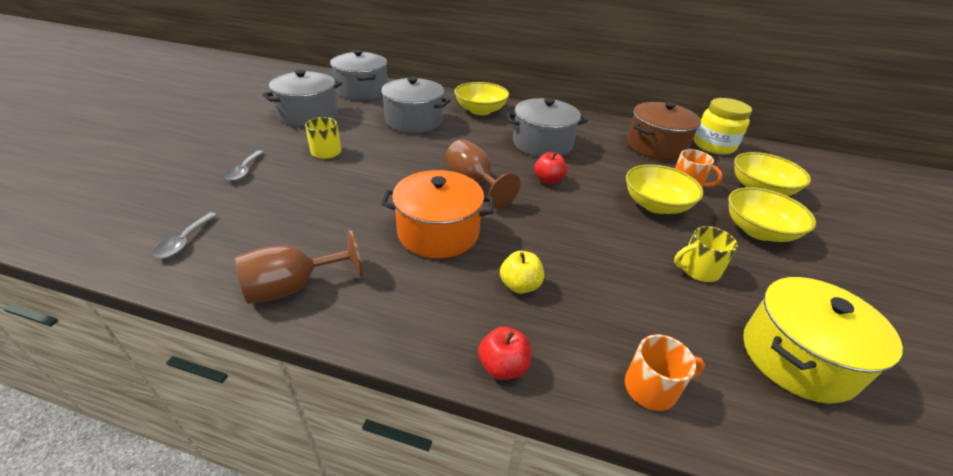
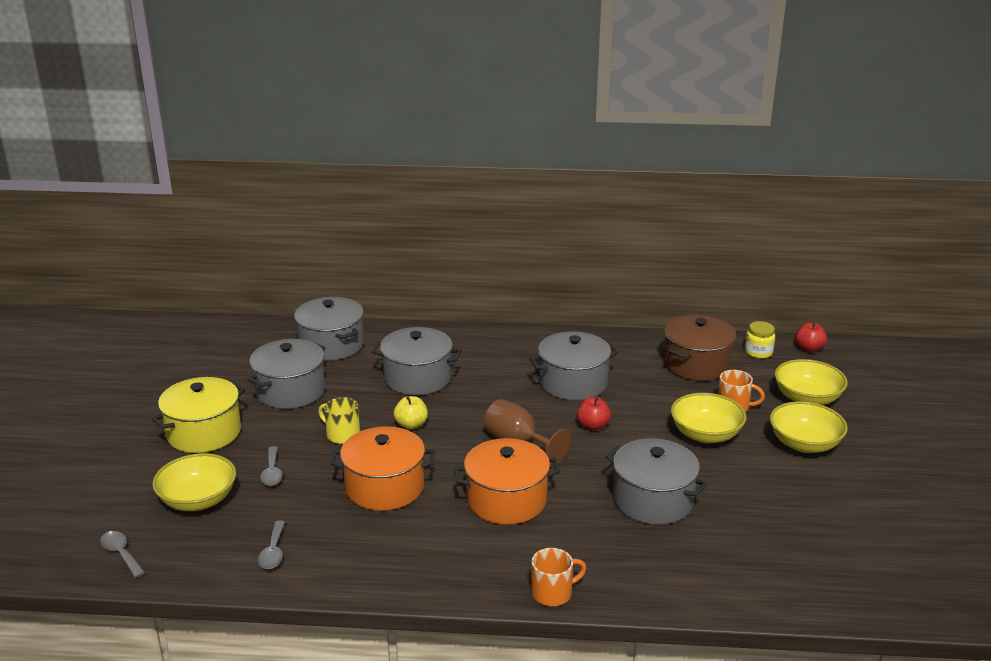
camera: 10 degrees left, 10 degrees down
brown goblet [235,229,363,304] -> none
yellow bowl [454,82,509,115] -> yellow bowl moved to [152,453,236,511]
red apple [478,327,531,380] -> red apple moved to [795,321,827,352]
yellow apple [500,251,544,294] -> yellow apple moved to [394,396,428,430]
orange mug [625,335,705,411] -> orange mug moved to [531,548,586,606]
yellow mug [674,226,738,282] -> none
yellow jar [694,98,752,155] -> yellow jar [745,321,775,359], size x0.61
yellow pot [743,277,903,404] -> yellow pot moved to [152,377,246,453]
none -> grey spoon [100,531,145,578]
none -> orange pot [330,426,435,511]
none -> grey pot [606,438,708,525]

